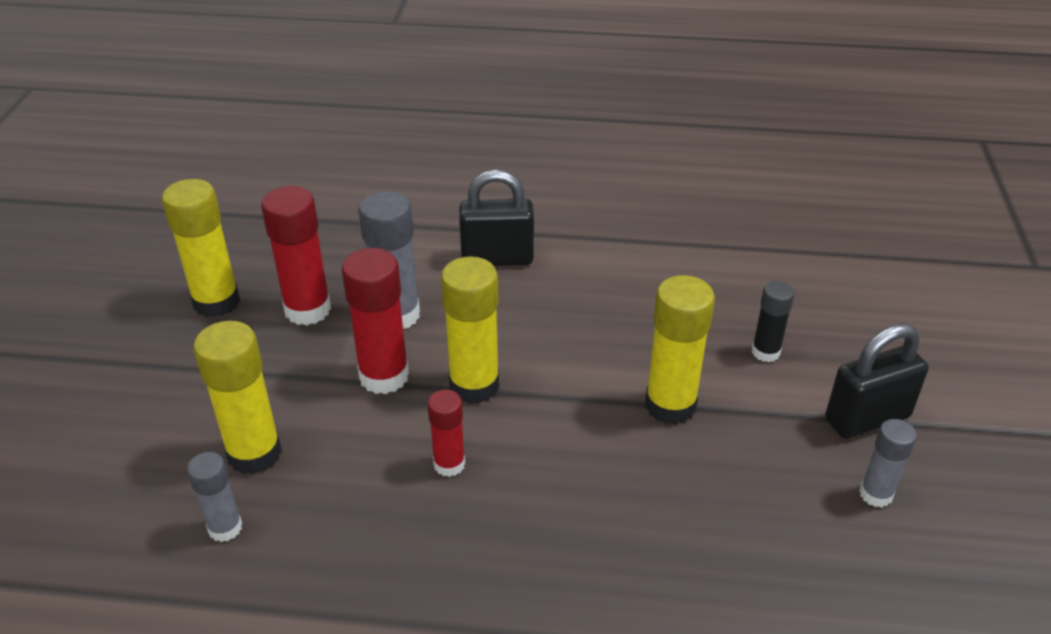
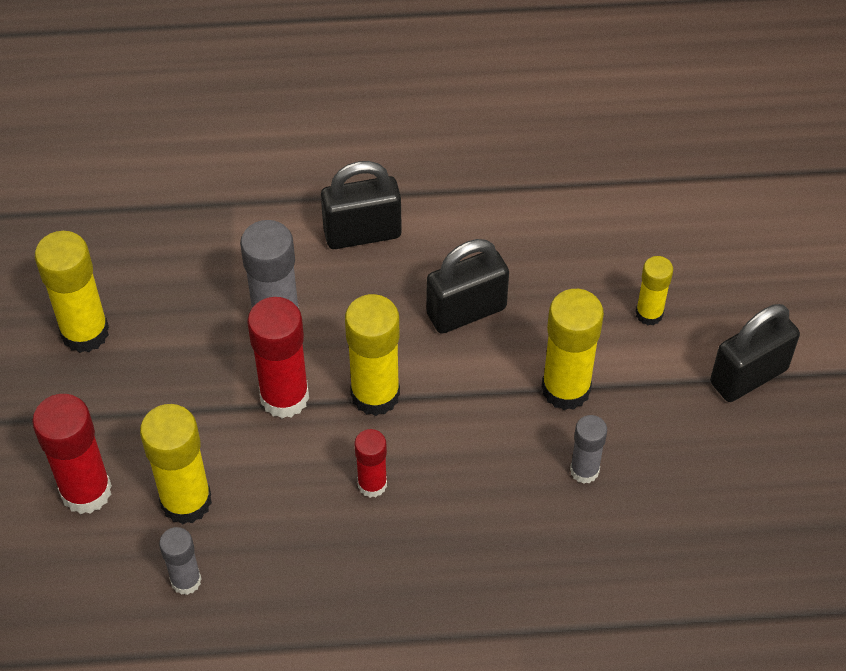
camera: 10 degrees left, 15 degrees up
red glue stick [261,186,331,326] -> red glue stick moved to [32,394,112,514]
black glue stick [752,281,795,362] -> yellow glue stick [636,256,673,325]
grey glue stick [859,419,917,508] -> grey glue stick moved to [570,415,607,484]
none -> black padlock [427,239,509,334]

